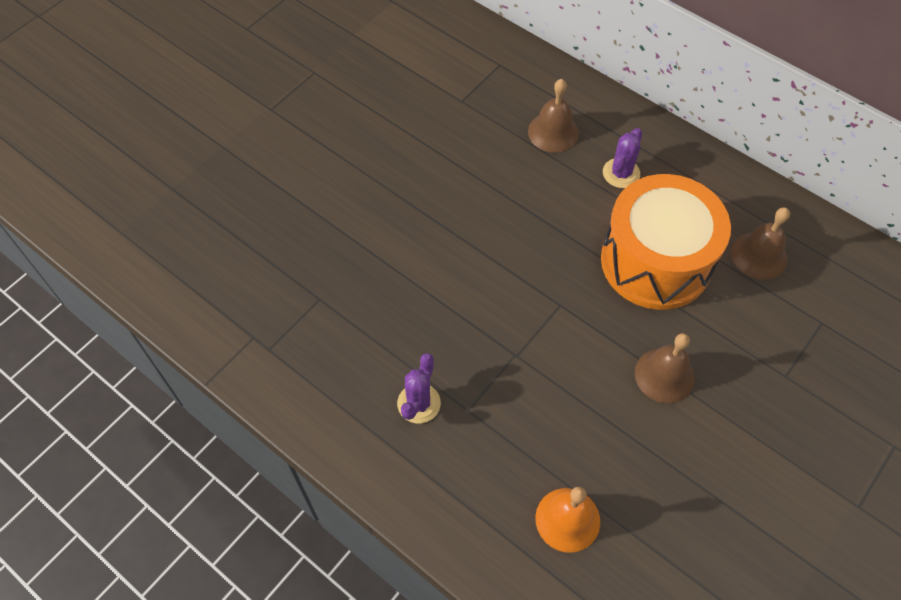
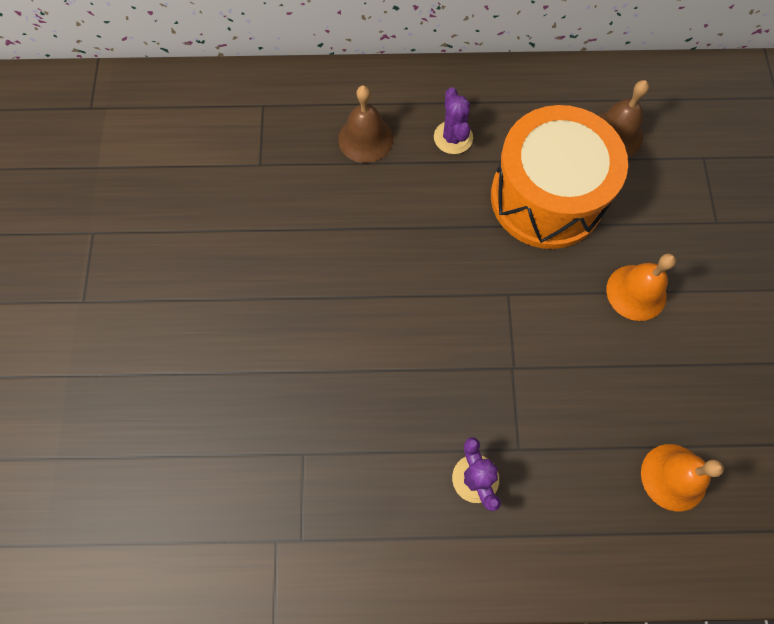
camera: 40 degrees left, 10 degrees up
brown bell [635,333,695,403] -> orange bell [606,254,676,321]

